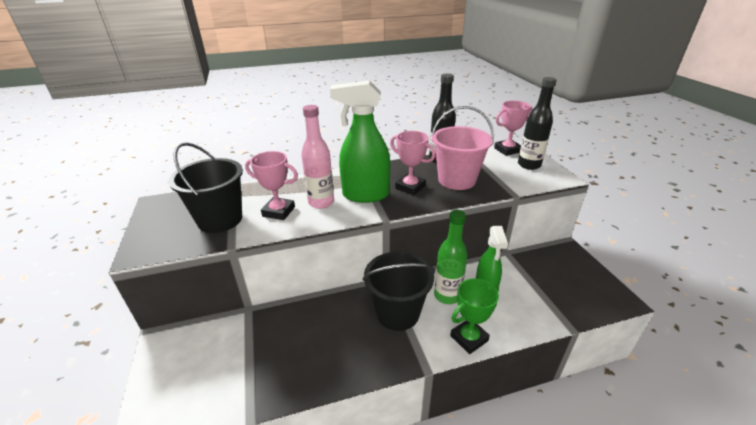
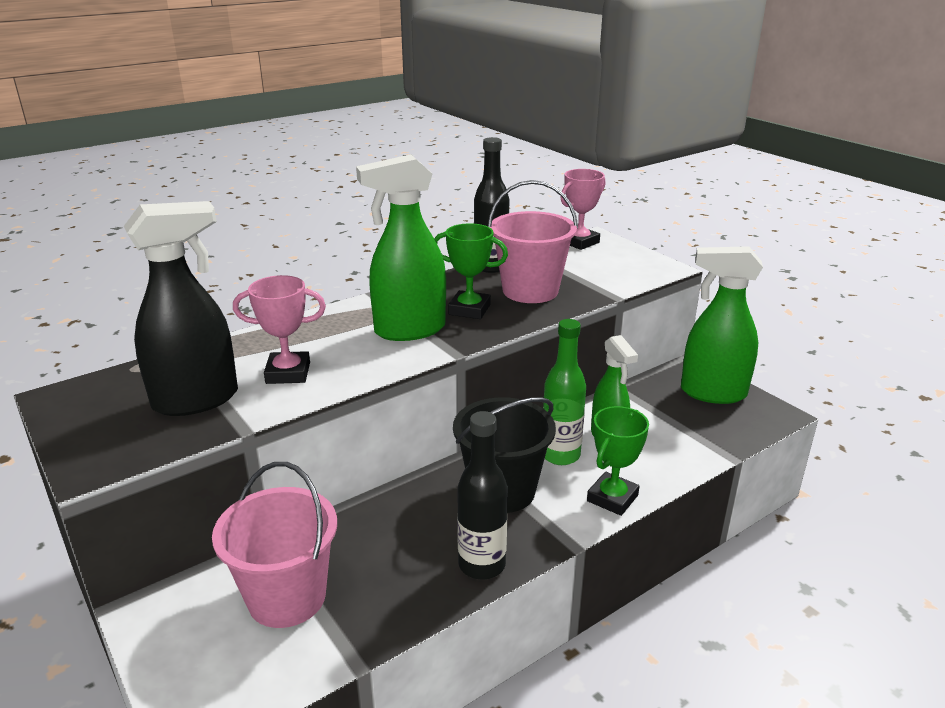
camera: 20 degrees left, 5 degrees down
black bucket [169,142,243,233] -> black spray bottle [124,201,238,416]
pink bottle [302,105,334,209] -> none
pink trophy [390,131,435,195] -> green trophy [434,223,508,319]
black bottle [518,77,557,170] -> black bottle moved to [457,411,508,580]
none -> pink bucket [212,462,337,628]
none -> green spray bottle [681,246,763,404]

